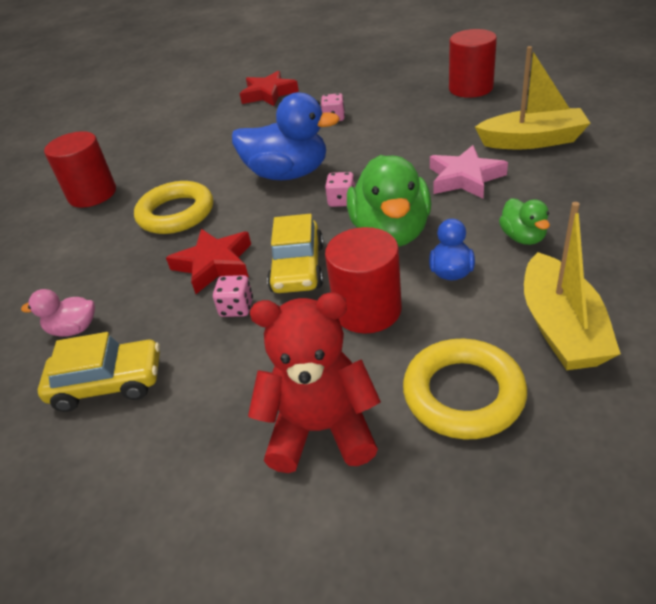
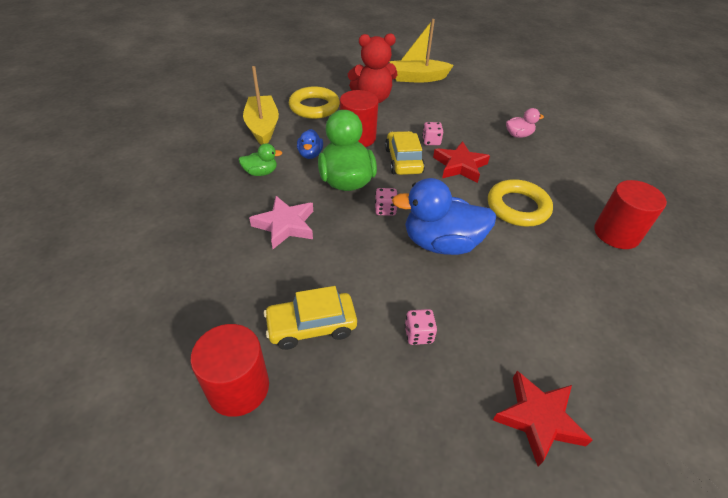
camera: 165 degrees right, 5 degrees up
yellow car [38,332,160,412] -> yellow car moved to [264,286,357,350]
yellow boat [475,46,590,149] -> yellow boat moved to [389,19,454,83]
green duck [499,198,550,245] -> green duck turned 105 degrees clockwise [239,143,282,176]

